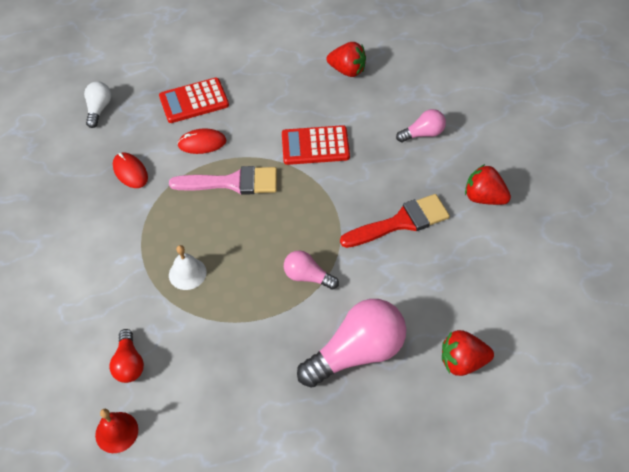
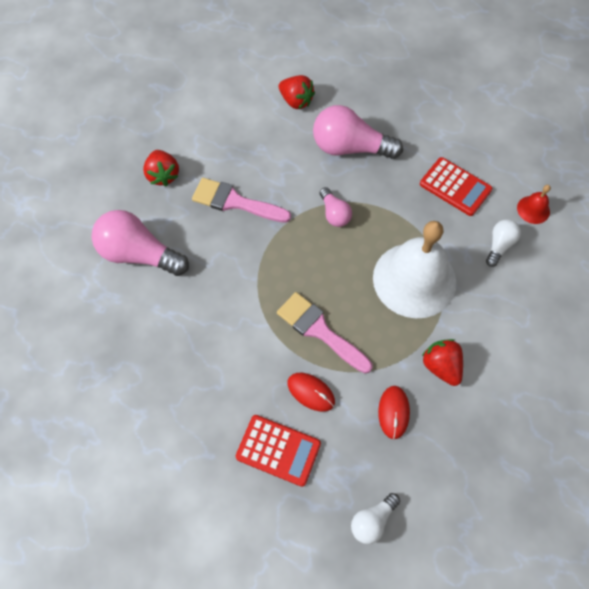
camera: 140 degrees left, 10 degrees up
red light bulb [109,329,144,383] -> white light bulb [486,219,521,267]
white bell [169,245,207,290] -> white bell [373,221,456,318], size x2.42
red calculator [282,125,350,165] -> red calculator moved to [420,157,493,216]
red strawberry [327,42,366,77] -> red strawberry moved to [422,339,463,386]
red brush [340,194,450,248] -> pink brush [192,178,291,223]
pink light bulb [396,109,446,142] -> pink light bulb [91,210,189,276], size x1.90

